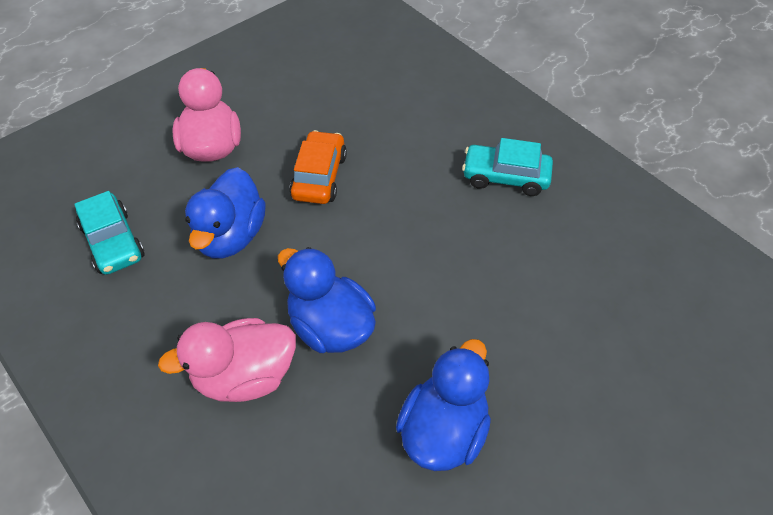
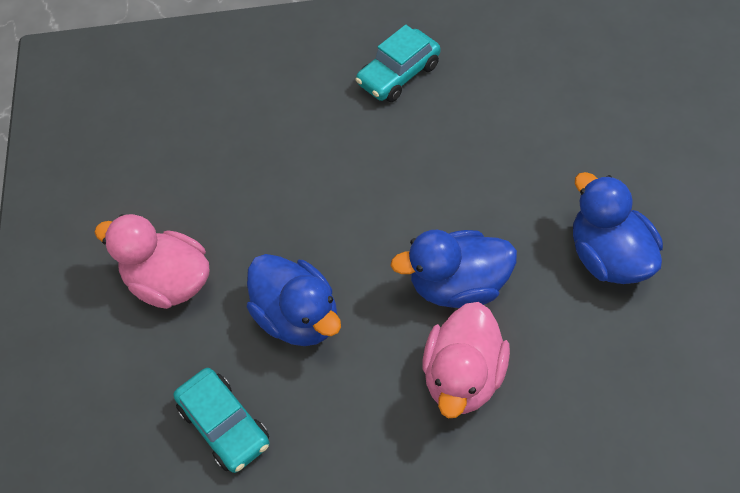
camera: 50 degrees left, 5 degrees up
turquoise car [74,191,144,275] -> turquoise car turned 45 degrees clockwise [174,368,270,473]
orange car [289,130,347,204] -> none

